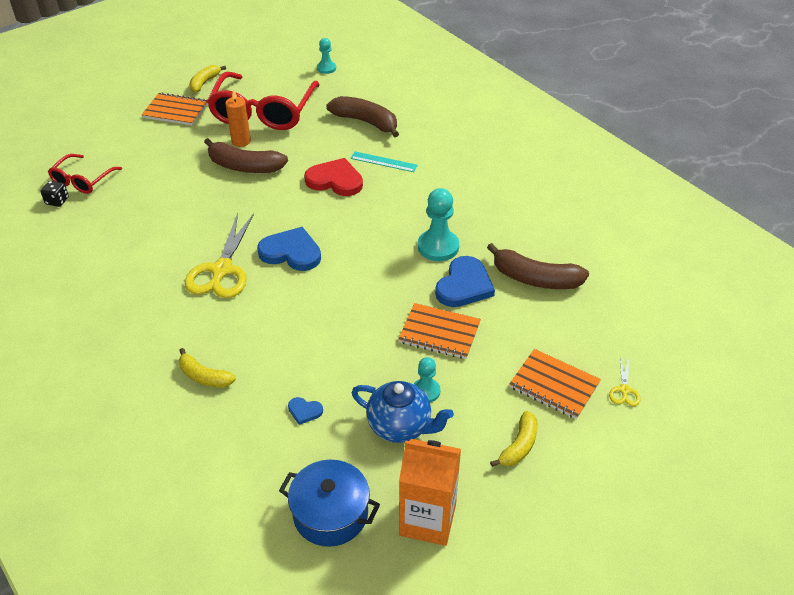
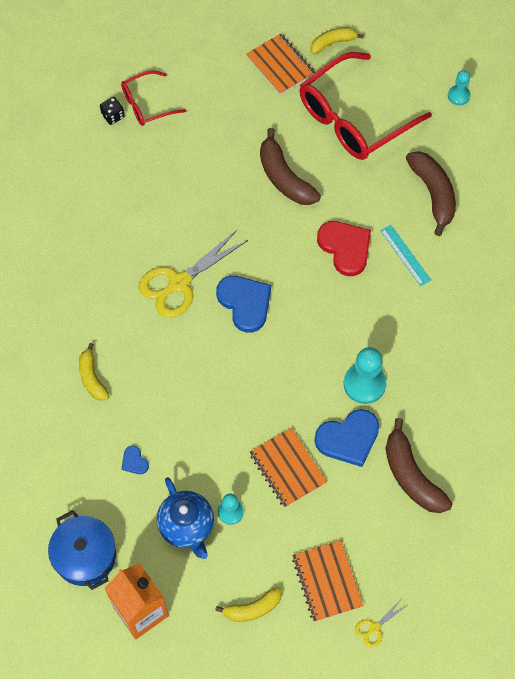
camera: 40 degrees right, 20 degrees up
orange candle [225,90,251,147] -> none

